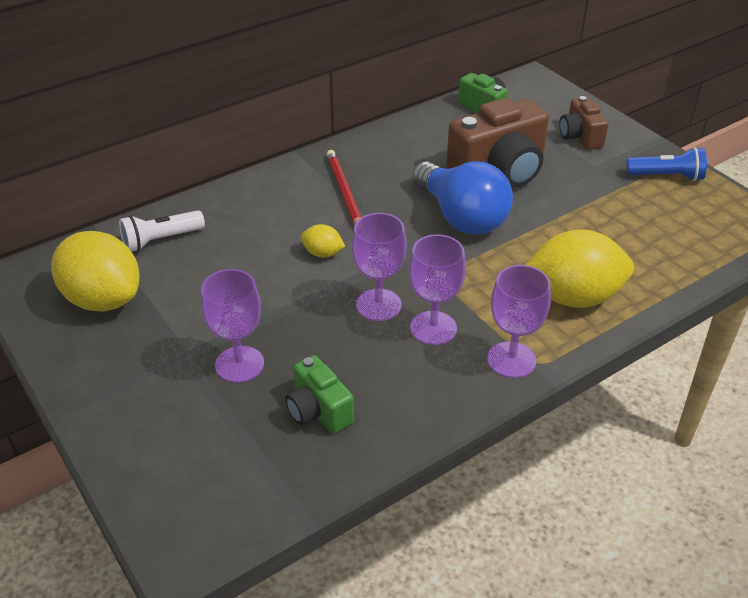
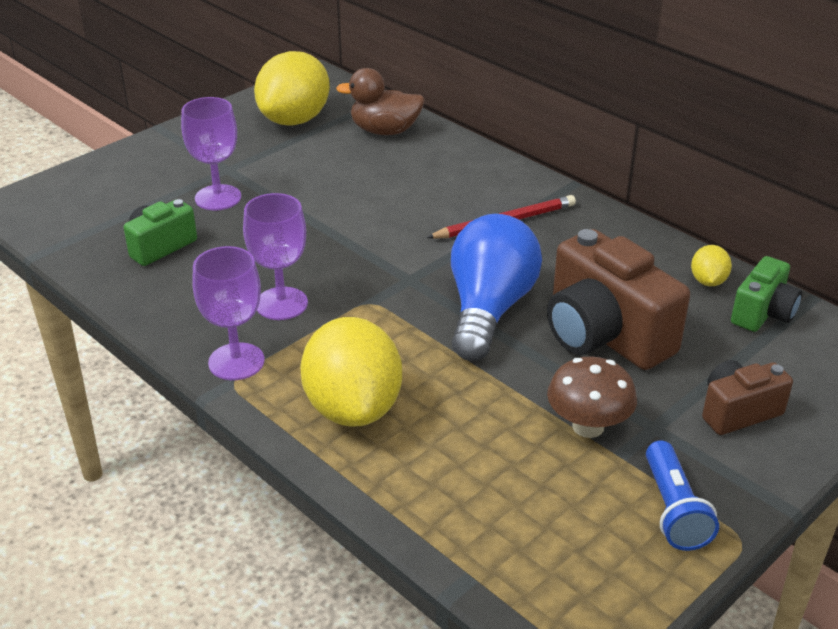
camera: 80 degrees right, 5 degrees down
white flashlight [119,210,205,252] -> brown duck [336,68,425,135]
yellow lemon [301,224,345,257] -> yellow lemon moved to [691,245,732,286]
purple goblet [352,213,407,321] -> none
blue light bulb [412,162,513,234] -> blue light bulb turned 150 degrees clockwise [451,214,542,361]
none -> brown mushroom [547,356,637,438]

